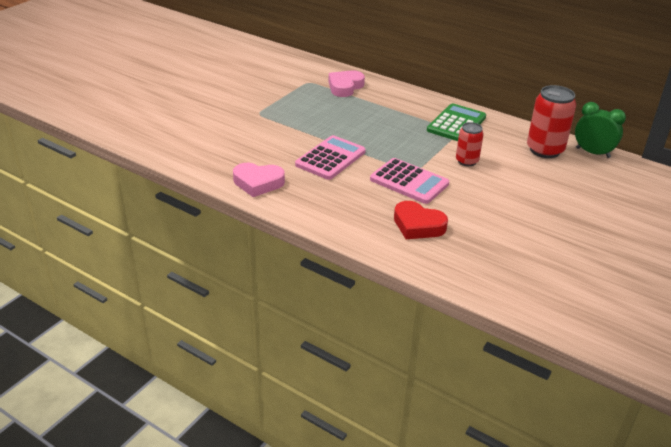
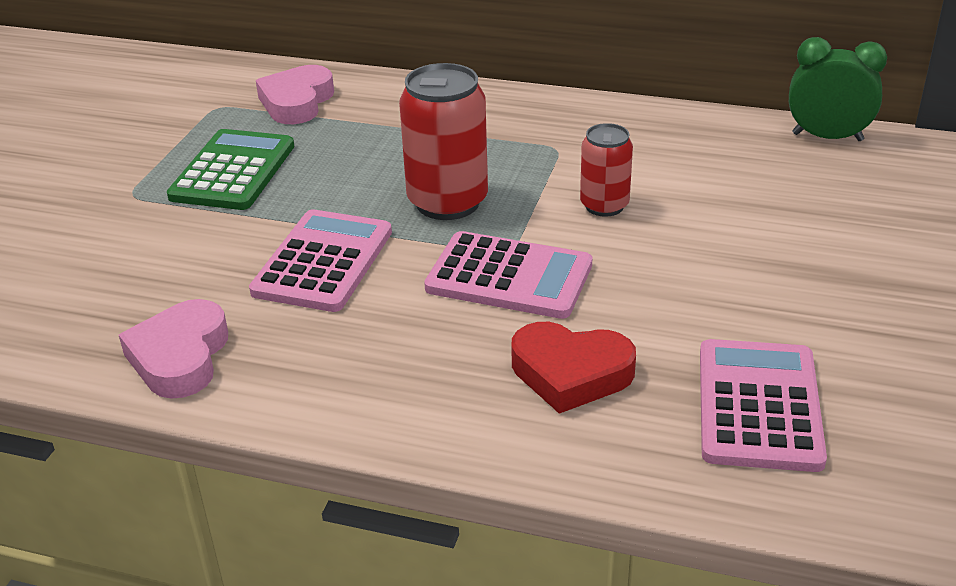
camera: 15 degrees left, 0 degrees up
pink heart [233,163,285,197] -> pink heart turned 105 degrees clockwise [119,299,228,399]
green calculator [427,103,486,141] -> green calculator moved to [167,129,294,210]
red can [527,85,576,158] -> red can moved to [399,63,488,220]
none -> pink calculator [700,339,827,472]

